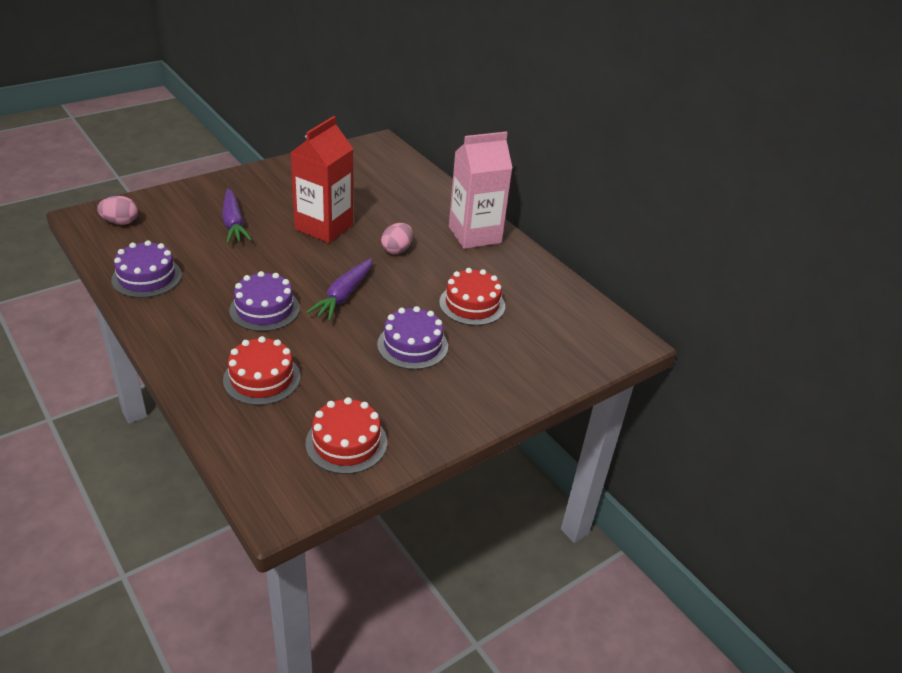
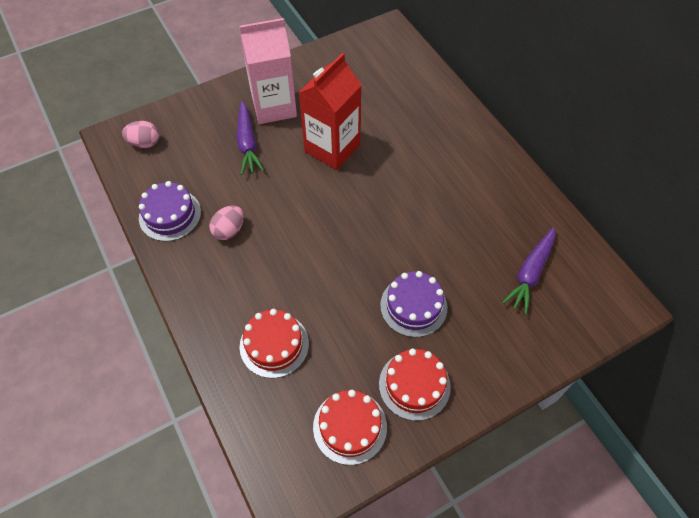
camera: 10 degrees right, 20 degrees up
purple cake [229,271,300,331] -> none
purple carrot [306,258,372,321] -> purple carrot moved to [502,227,555,314]
pink egg [381,223,413,254] -> pink egg moved to [209,205,244,240]
red cake [439,268,505,326] -> red cake moved to [379,348,451,421]
pink carton [449,132,512,249] -> pink carton moved to [240,18,297,124]

